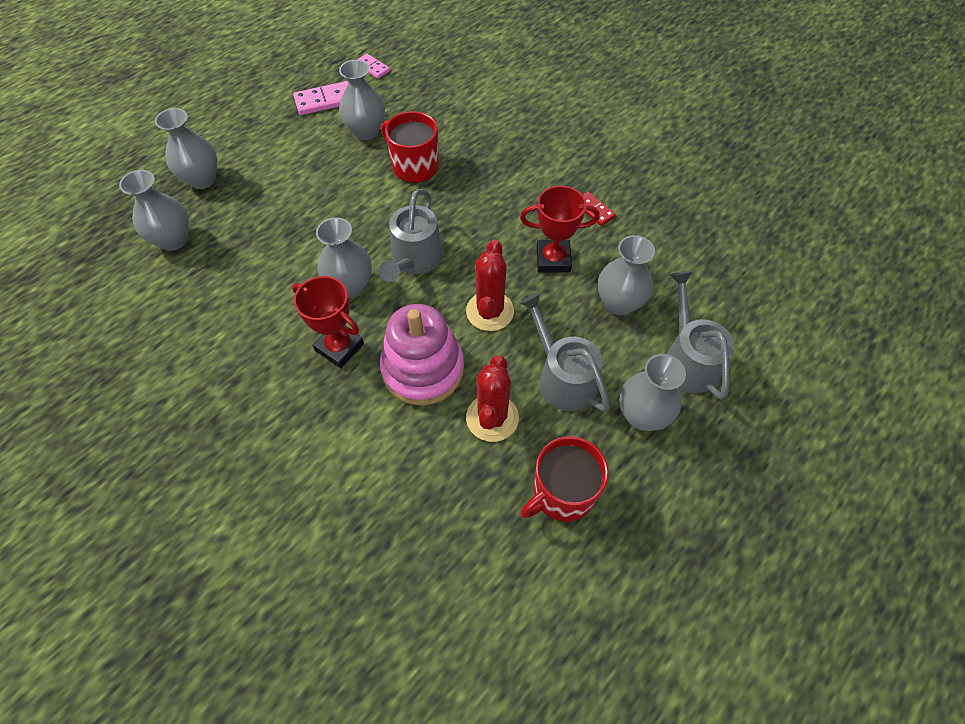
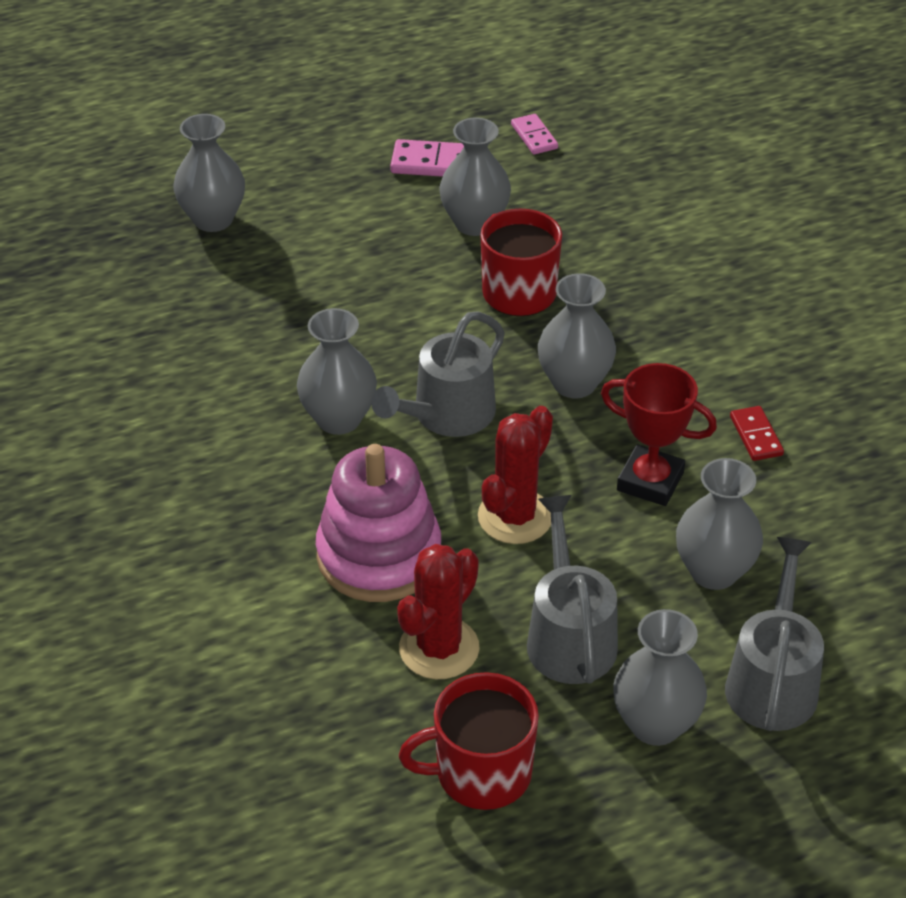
camera: 25 degrees right, 15 degrees down
grey vase [119,170,189,251] -> grey vase moved to [538,273,616,399]
red trophy [292,276,364,368] -> none

